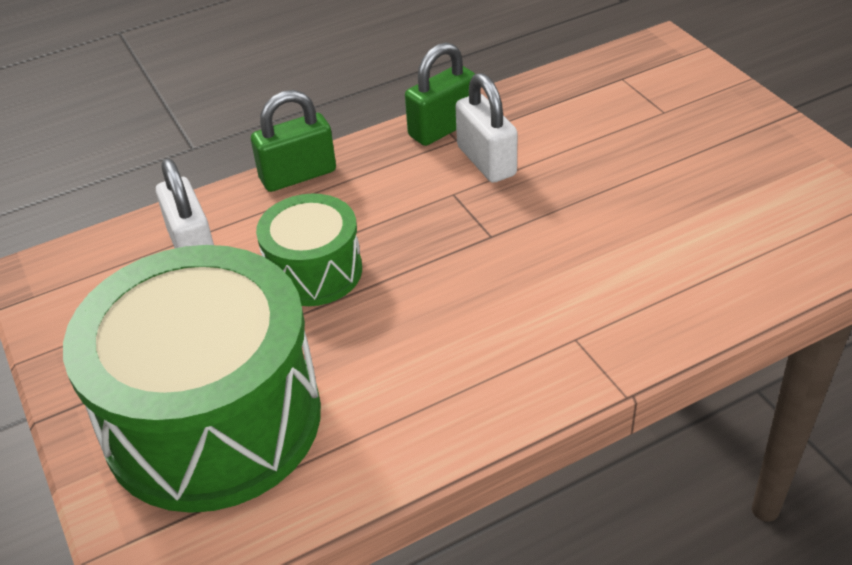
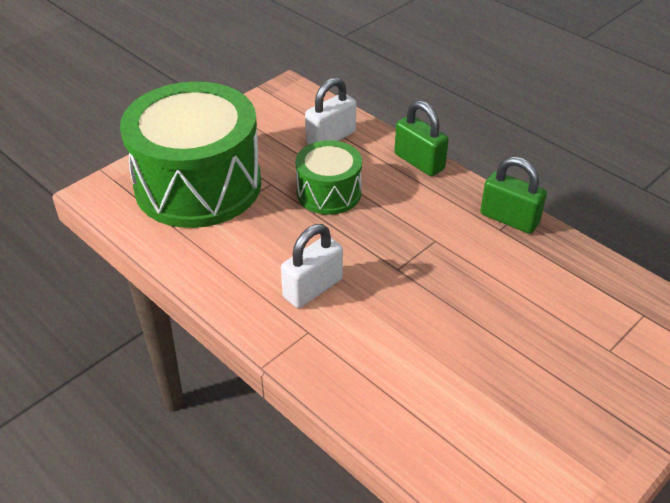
camera: 70 degrees right, 0 degrees up
white padlock [455,73,517,183] -> white padlock moved to [281,224,343,308]

